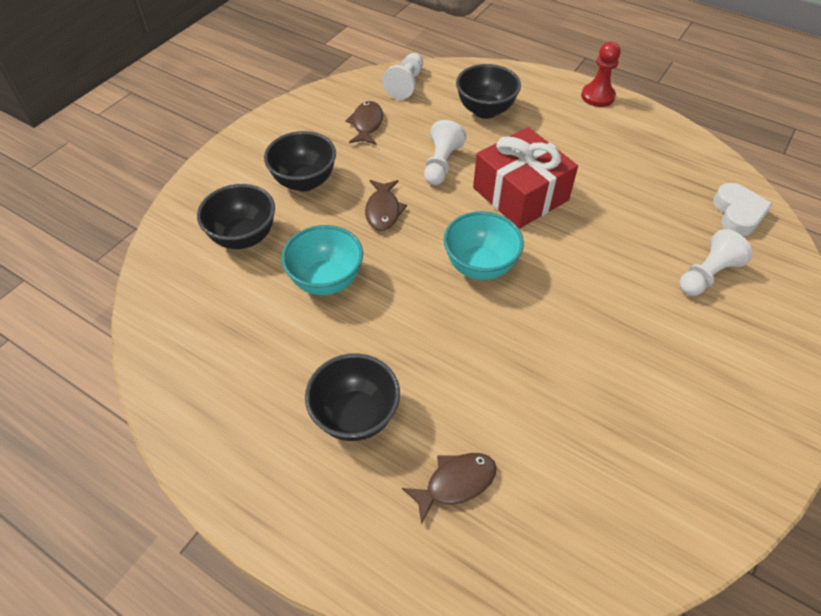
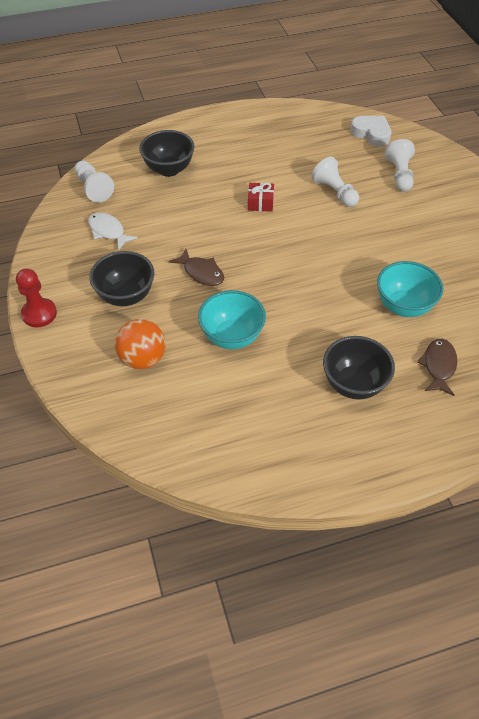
camera: 50 degrees left, 0 degrees up
black bowl [197,184,275,249] -> orange ball [115,319,166,369]
brown fish [345,101,383,145] -> white fish [88,212,138,250]
white pawn [424,120,466,185] -> white pawn moved to [311,157,359,207]
turquoise bowl [443,211,524,280] -> turquoise bowl moved to [377,261,443,317]
red gift [473,127,578,229] -> red gift [248,183,274,212], size x0.44
red pawn [581,42,621,107] -> red pawn moved to [16,268,57,327]

